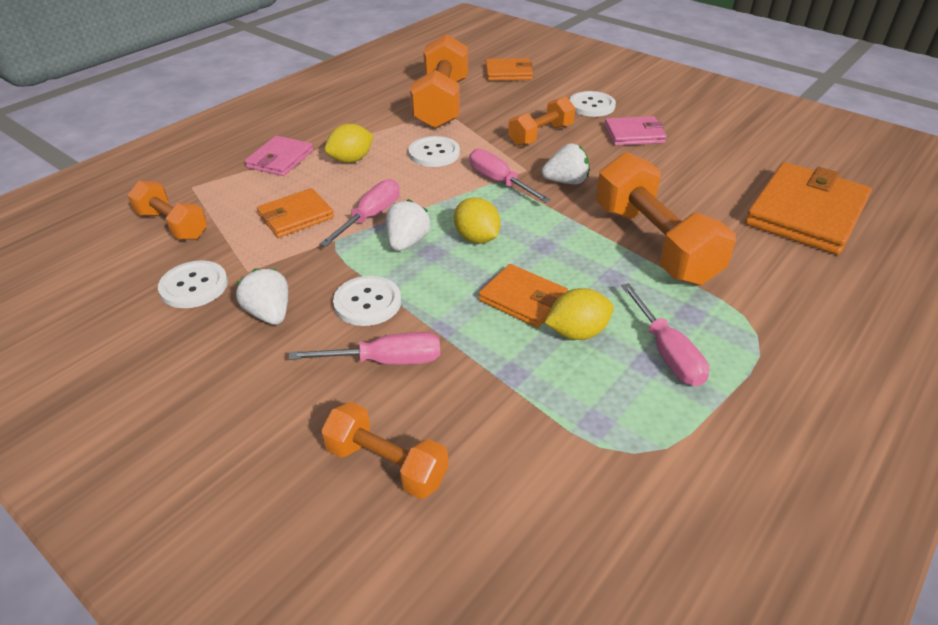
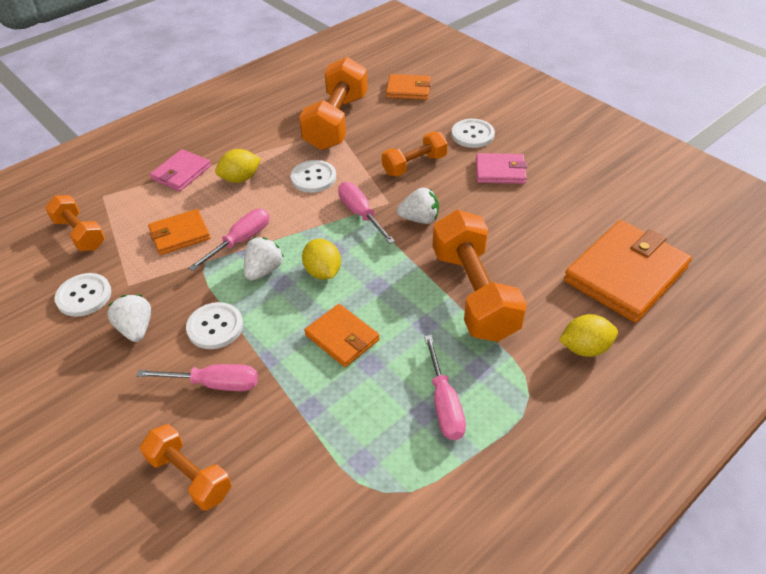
camera: 10 degrees right, 5 degrees up
yellow lemon [545,288,614,340] -> yellow lemon moved to [559,314,618,357]

